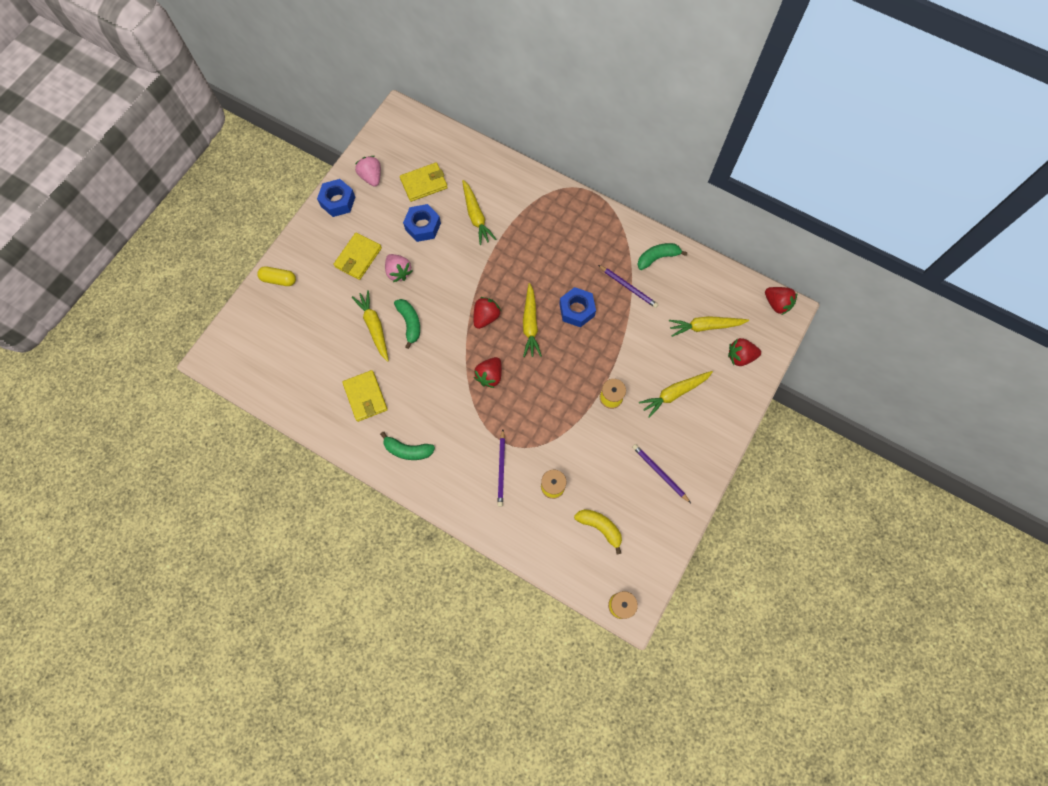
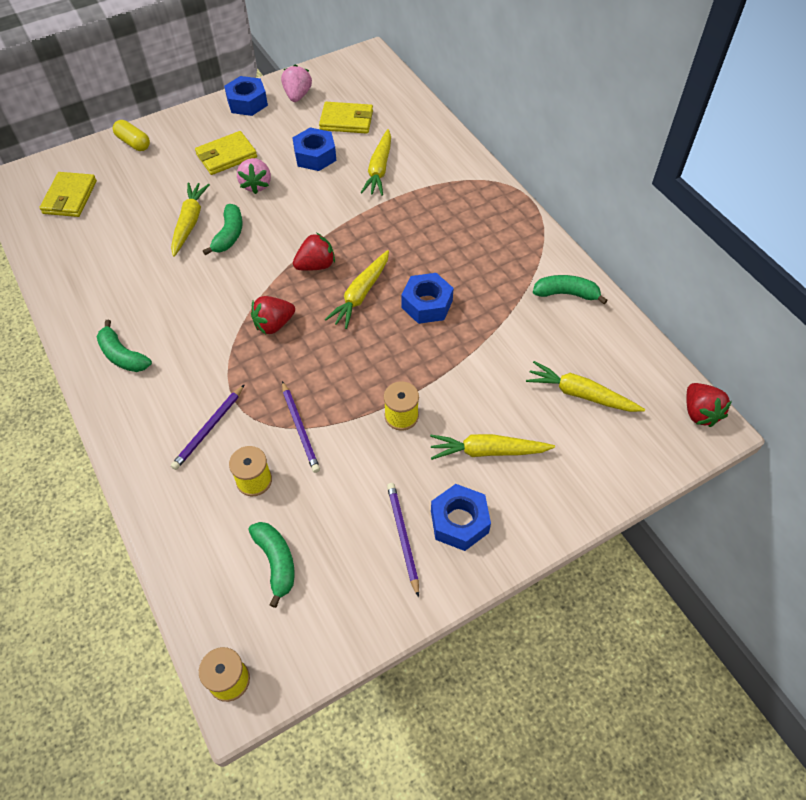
camera: 30 degrees right, 15 degrees down
yellow wallet [342,370,388,422] -> yellow wallet moved to [39,172,97,217]
yellow banana [574,509,622,554] -> green banana [249,522,295,608]
purple pencil [598,265,658,308] -> purple pencil moved to [282,381,320,473]
red strawberry [728,338,761,366] -> none
none -> blue nut [431,484,491,551]

